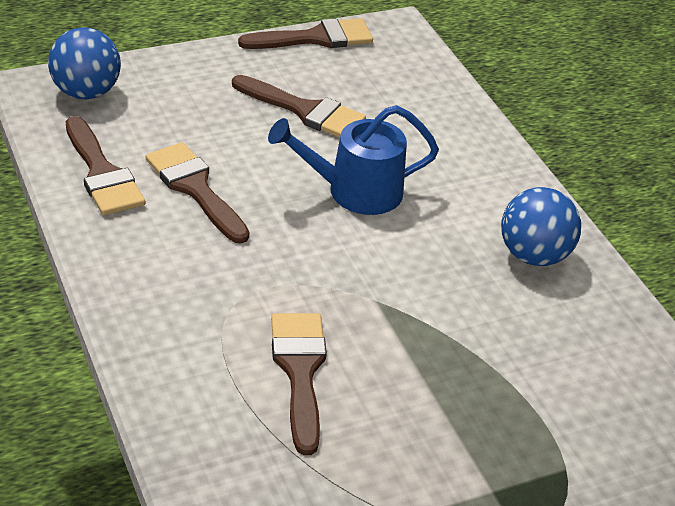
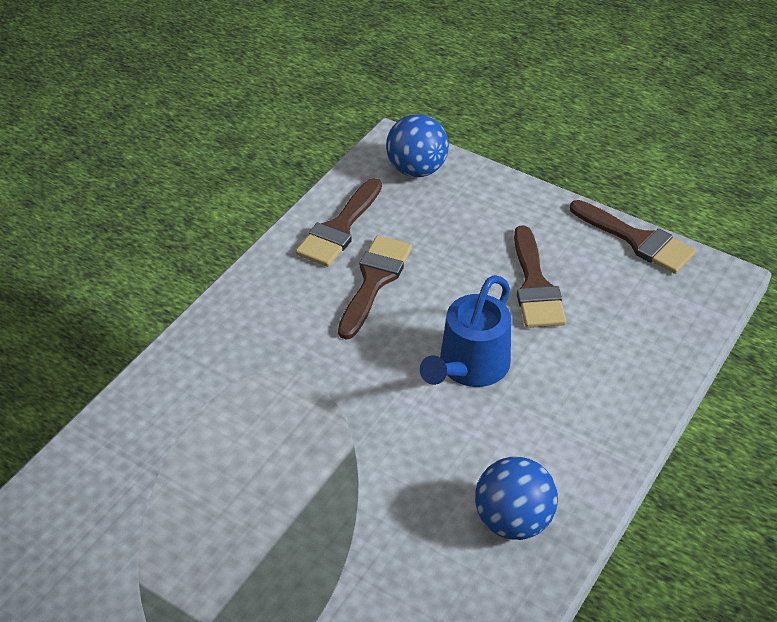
camera: 60 degrees right, 5 degrees up
blue watering can [268,105,439,215] -> blue watering can turned 105 degrees counterclockwise [420,275,511,387]
brown brush [271,313,327,455] -> none

